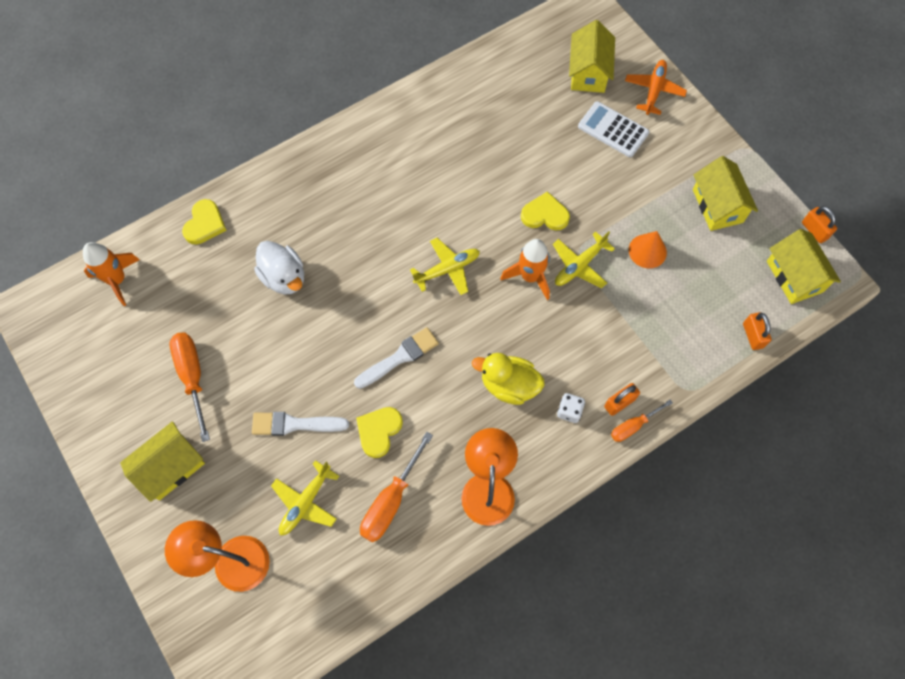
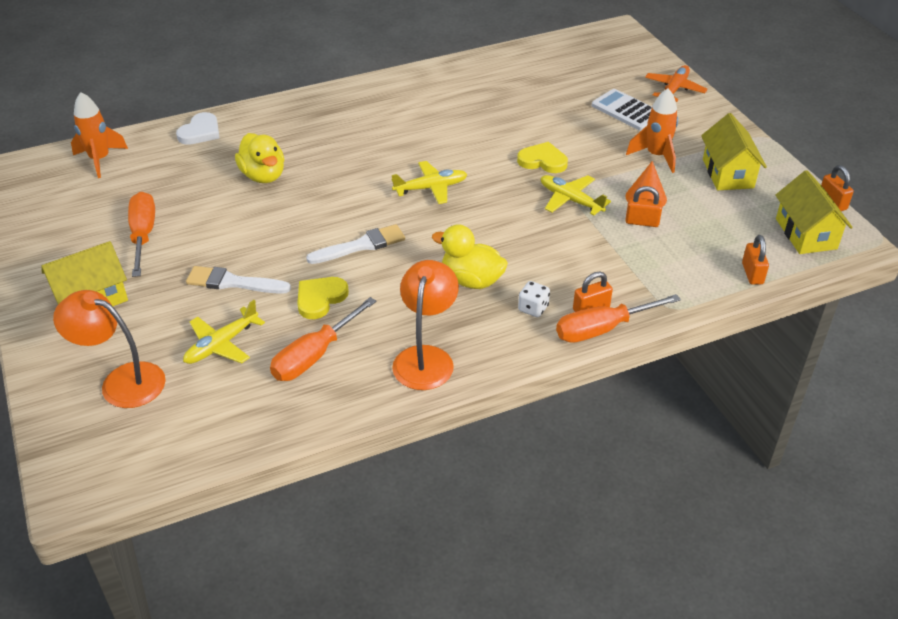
camera: 10 degrees right, 25 degrees down
yellow heart [182,199,227,245] -> white heart [176,112,220,145]
white duck [254,241,304,295] -> yellow duck [235,133,284,183]
orange rocket [500,239,550,300] -> orange rocket moved to [626,88,678,173]
yellow plane [553,231,615,289] -> yellow plane turned 75 degrees clockwise [541,175,611,216]
yellow house [569,20,615,93] -> none
orange screwdriver [611,400,673,442] -> orange screwdriver [556,294,681,343], size x1.64
none -> orange padlock [625,186,663,227]

